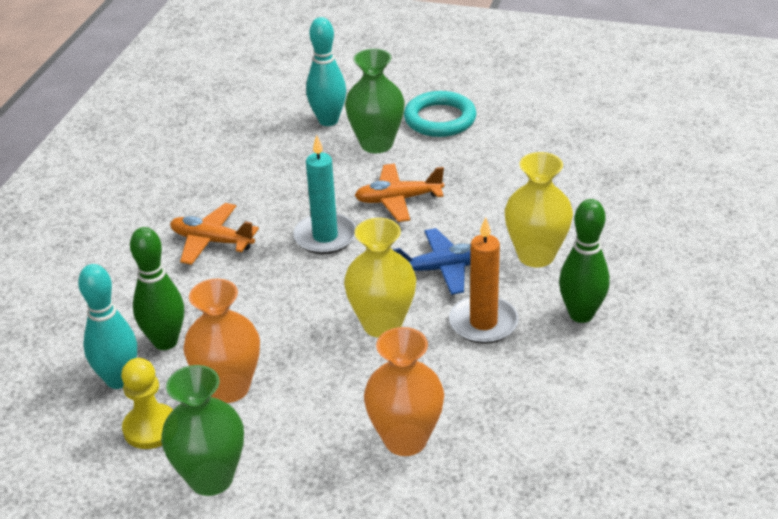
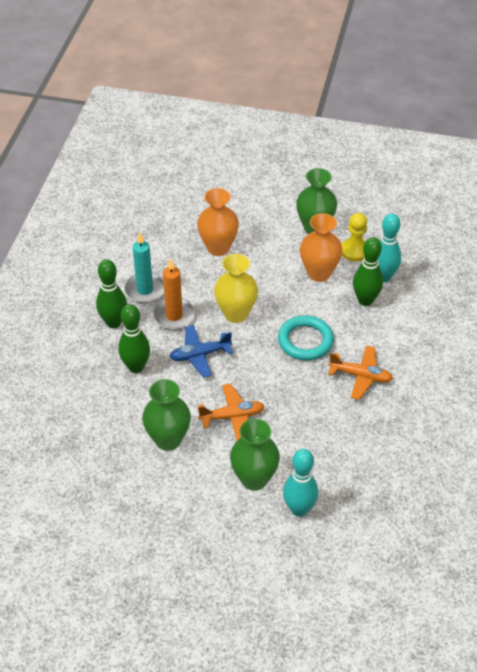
camera: 175 degrees right, 10 degrees up
turquoise candle [293,135,356,254] -> turquoise candle moved to [124,233,164,303]
turquoise ring [404,91,476,137] -> turquoise ring moved to [278,315,334,360]
yellow vase [505,152,573,267] -> green bowling pin [118,304,150,373]
none -> green vase [142,379,191,451]

